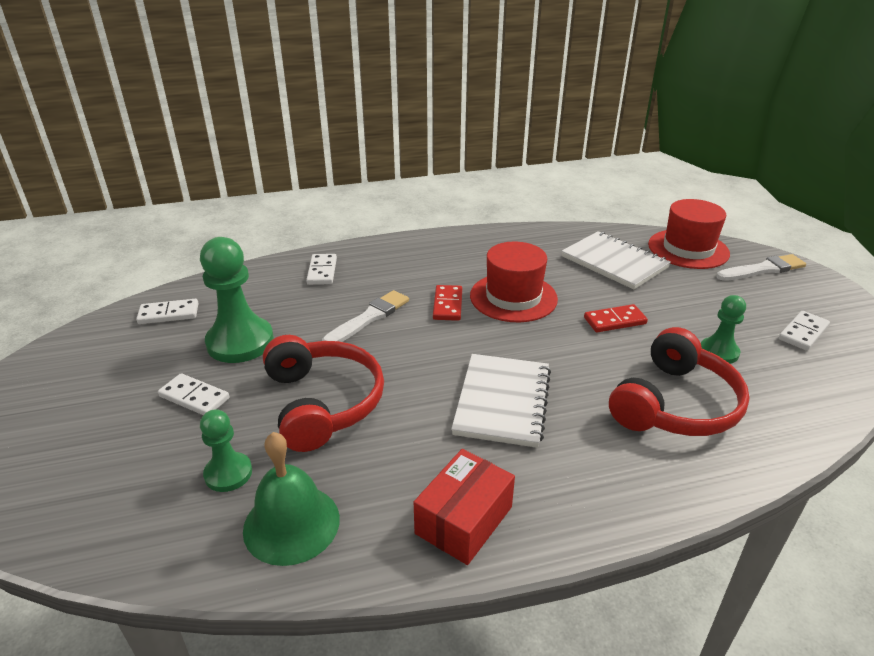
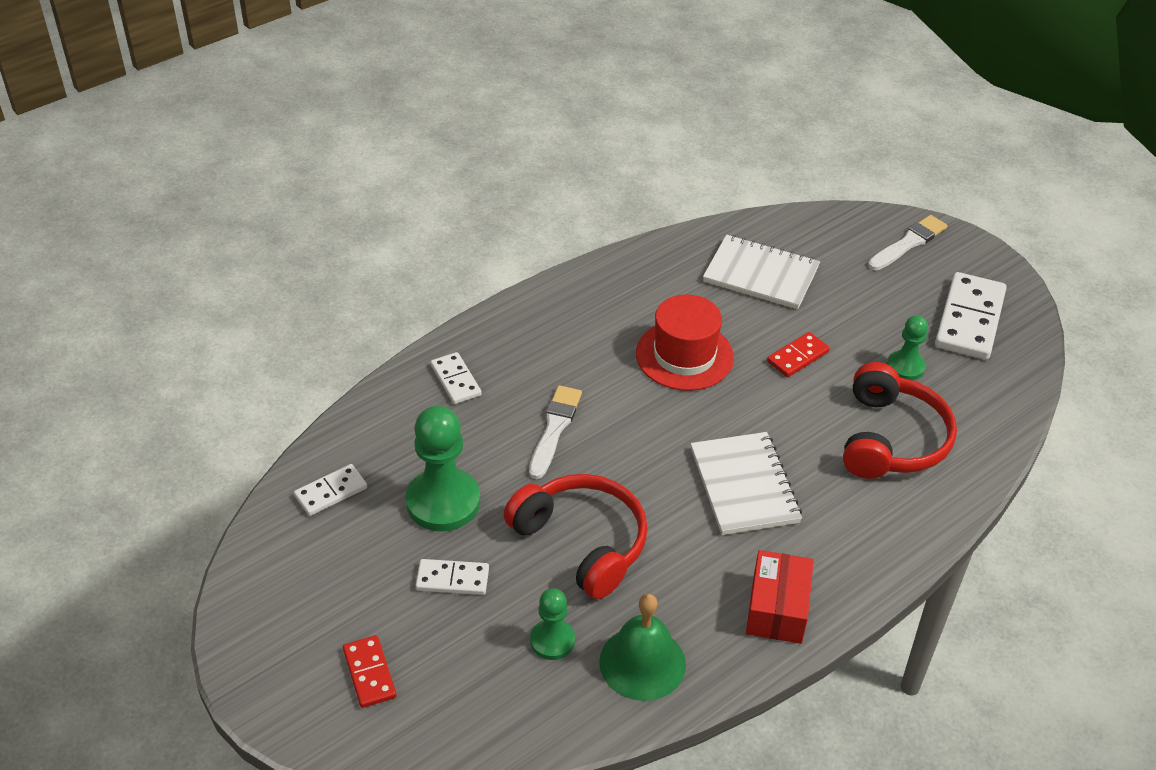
camera: 25 degrees left, 10 degrees up
red domino [433,285,462,321] -> red domino moved to [343,635,397,708]
red hat [648,199,730,269] -> none
white domino [779,311,830,351] -> white domino [935,272,1006,360], size x1.84

